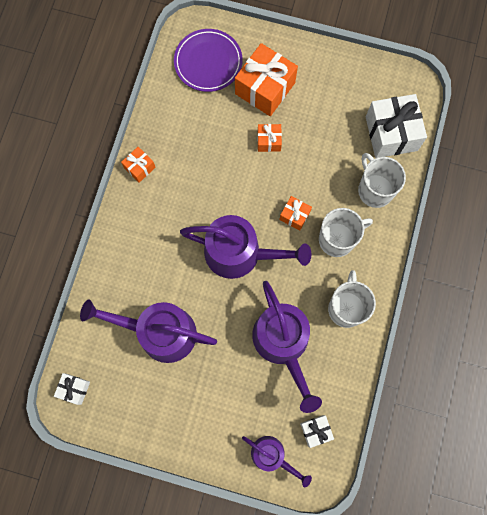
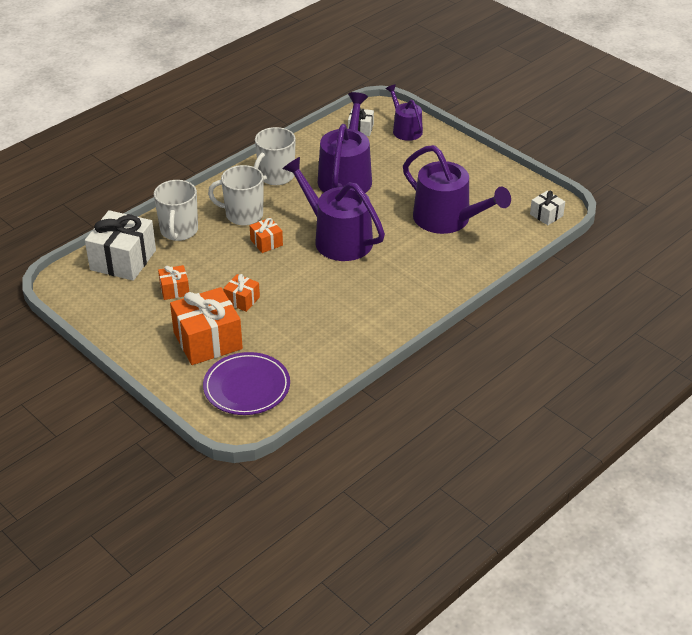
camera: 150 degrees left, 35 degrees down
orange gift [121,147,156,183] -> orange gift moved to [158,265,189,300]

